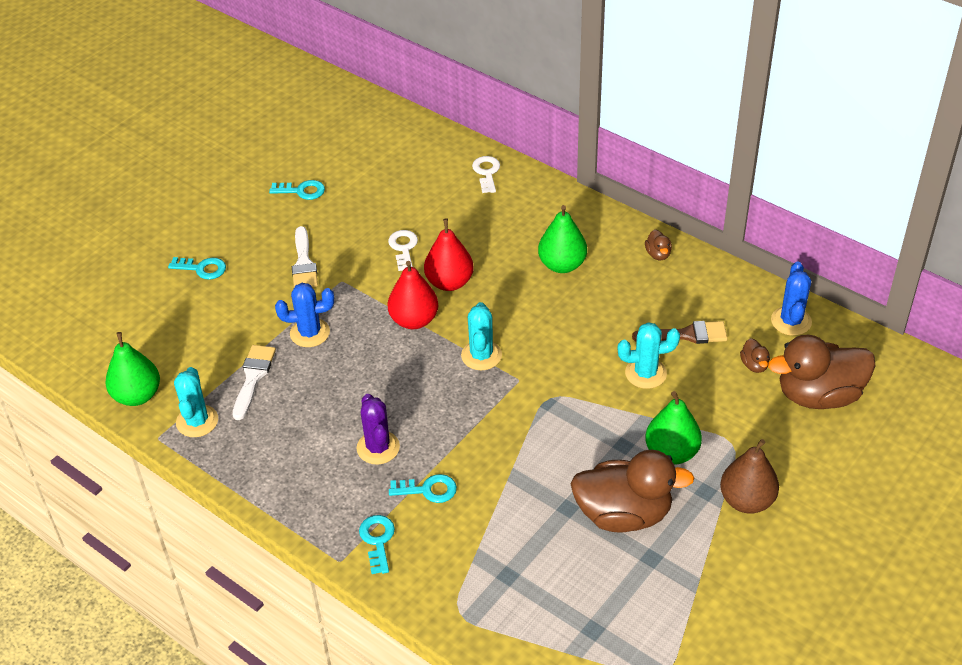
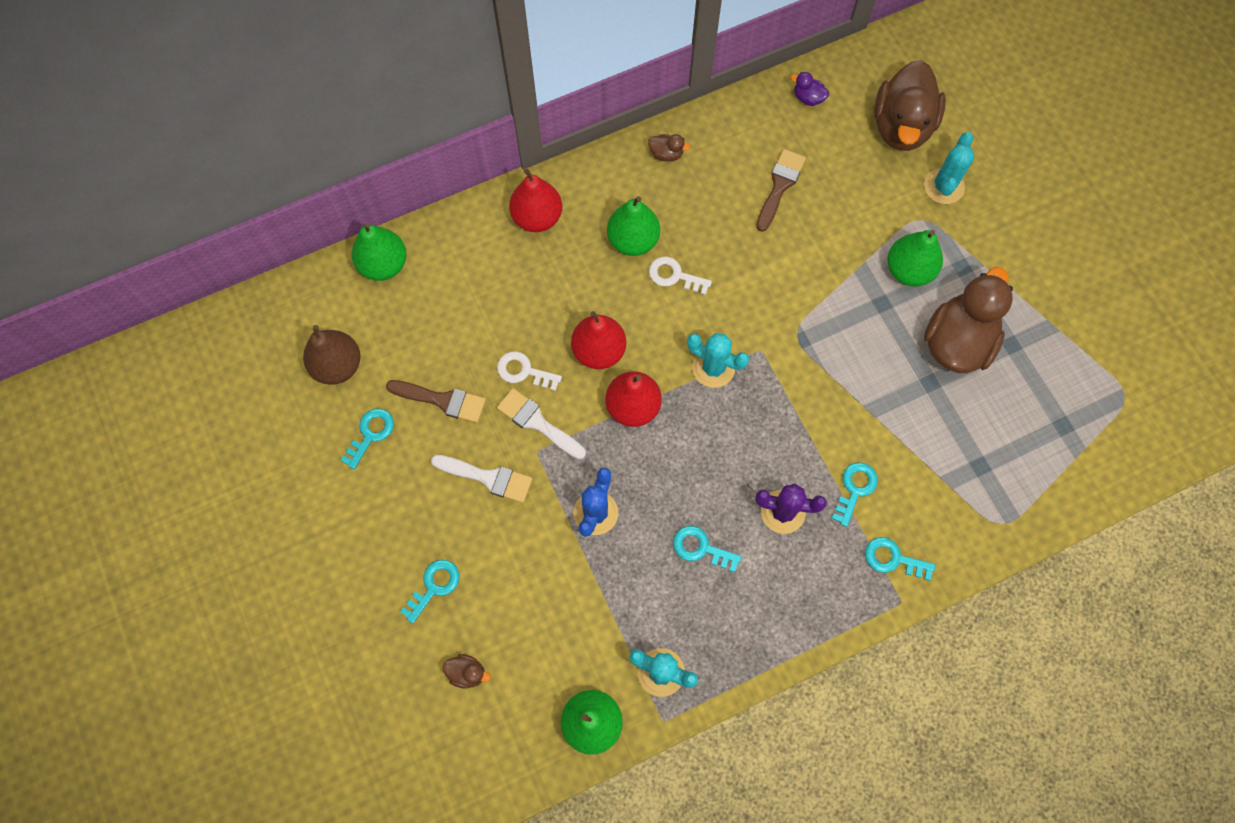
camera: 65 degrees left, 25 degrees up
white brush [233,345,276,420] -> white brush moved to [497,388,586,460]
white key [472,156,500,193] -> white key moved to [649,257,712,295]
turquoise cactus [618,322,680,389] -> turquoise cactus moved to [924,132,974,204]
brown pear [720,439,779,514] -> brown pear moved to [303,325,361,385]
brown duck [740,338,770,373] -> brown duck moved to [443,654,491,689]
blue cactus [771,262,812,336] -> purple duck [791,72,829,106]
none -> green pear [352,223,407,281]
none -> brown brush [386,380,486,423]
none -> red pear [509,169,562,232]
none -> turquoise key [673,526,742,572]

